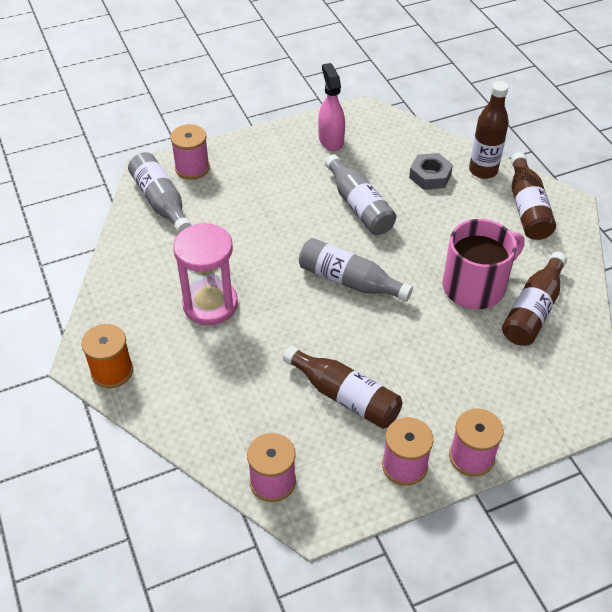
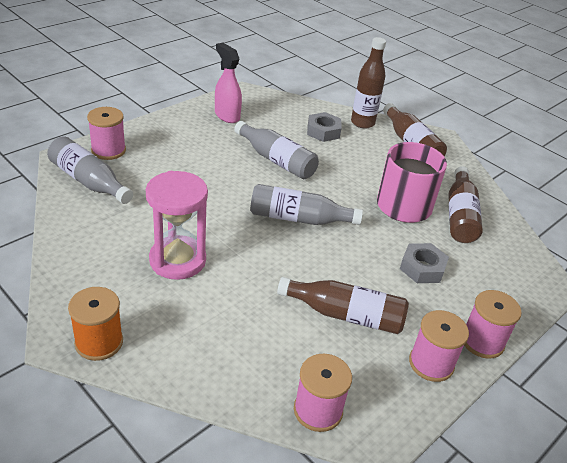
camera: 25 degrees left, 10 degrees down
none -> grey nut [400,243,449,283]

